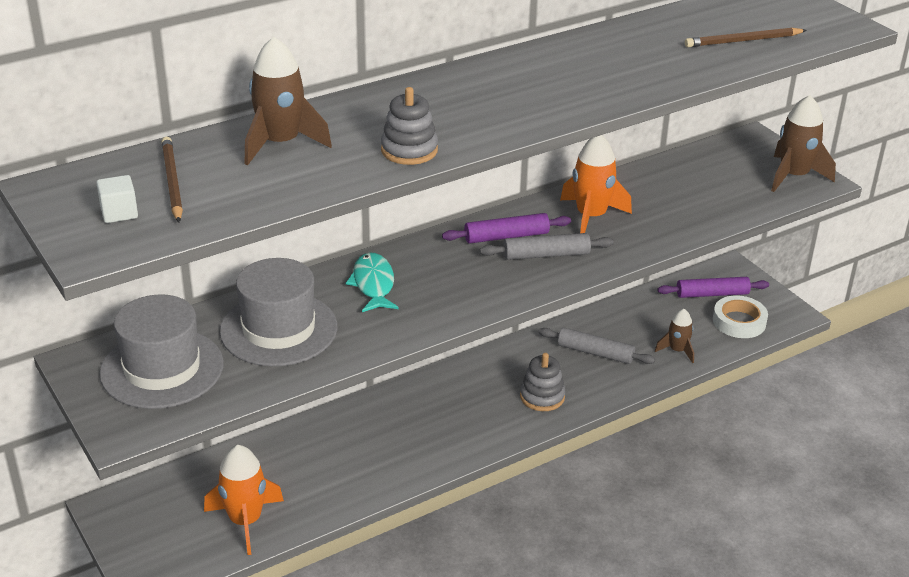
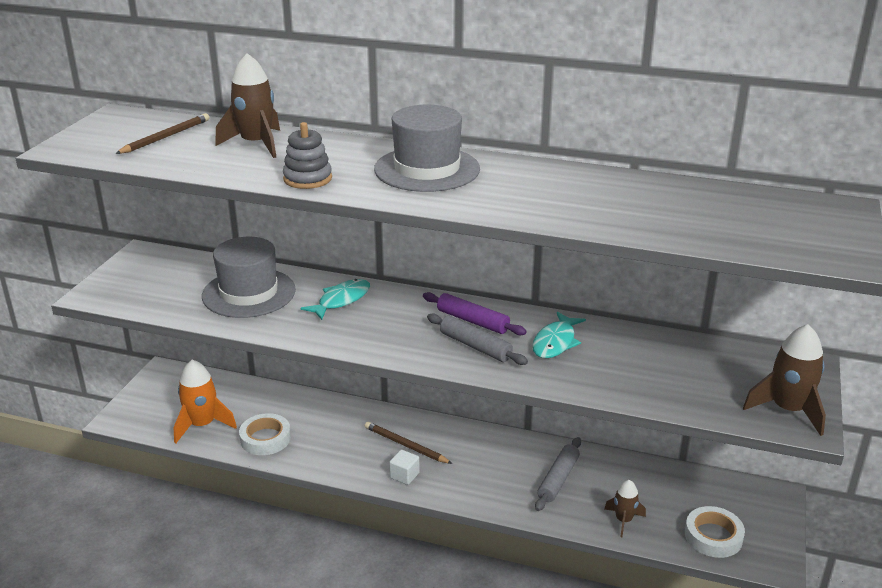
camera: 50 degrees right, 5 degrees down
white cube [96,175,138,223] -> white cube moved to [389,450,420,485]
grey hat [99,294,224,409] -> grey hat moved to [374,105,480,192]
grey stacking toy [520,353,566,411] -> none
grey rolling pin [539,327,655,364] -> grey rolling pin turned 45 degrees clockwise [535,437,581,511]
orange rocket [560,135,632,233] -> turquoise fish [532,312,586,358]
purple rolling pin [657,277,769,298] -> none
brown pencil [685,28,807,47] -> brown pencil moved to [365,422,452,464]
none -> white tape [239,413,291,455]

